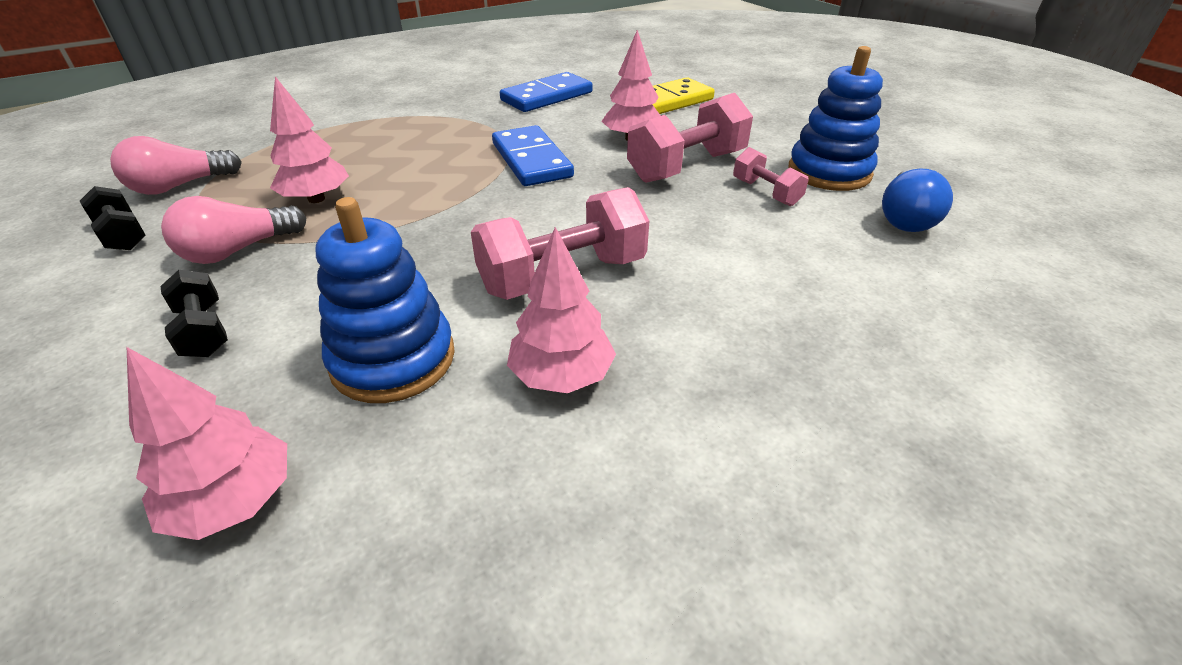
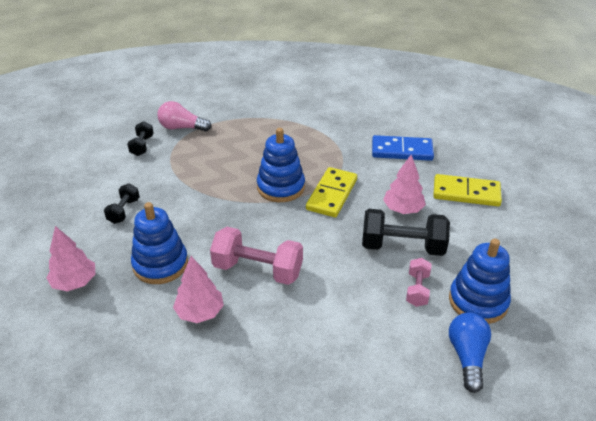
camera: 45 degrees right, 0 degrees up
pink light bulb [161,196,306,264] -> none
pink tree [270,76,349,203] -> none
blue domino [492,125,574,186] -> yellow domino [306,167,357,217]
pink dumbbell [627,93,753,183] -> black dumbbell [362,209,450,256]
blue light bulb [882,168,953,232] -> blue light bulb turned 120 degrees clockwise [449,313,491,393]
none -> blue stacking toy [257,128,305,202]

